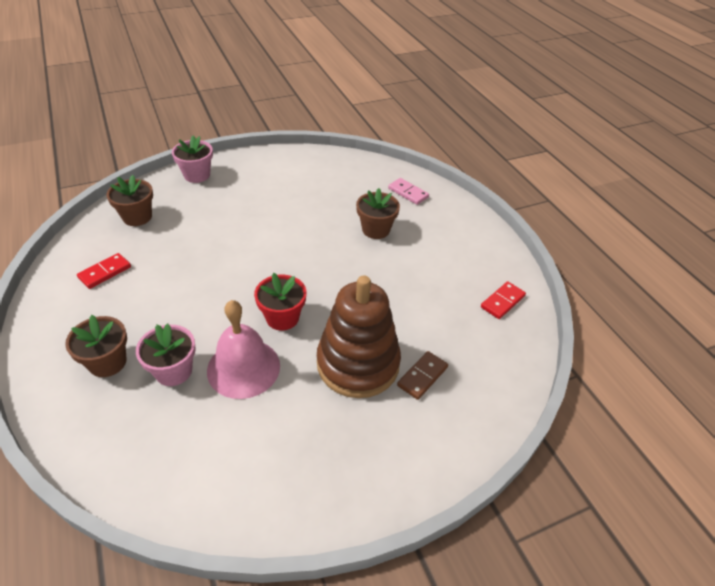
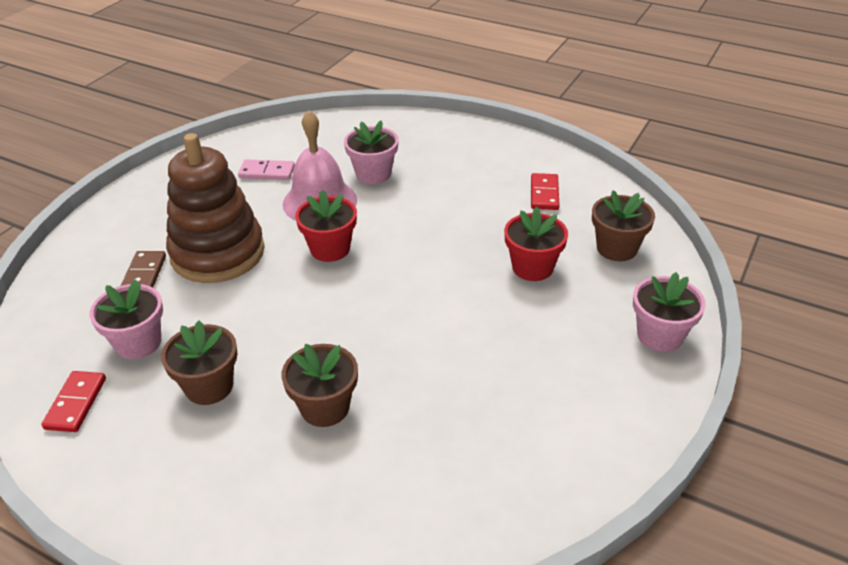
camera: 145 degrees right, 5 degrees down
brown flower pot [65,315,127,377] -> brown flower pot moved to [161,320,238,405]
pink domino [388,178,429,205] -> pink domino moved to [238,160,295,180]
none -> pink flower pot [89,280,163,359]
none -> red flower pot [504,207,568,281]

